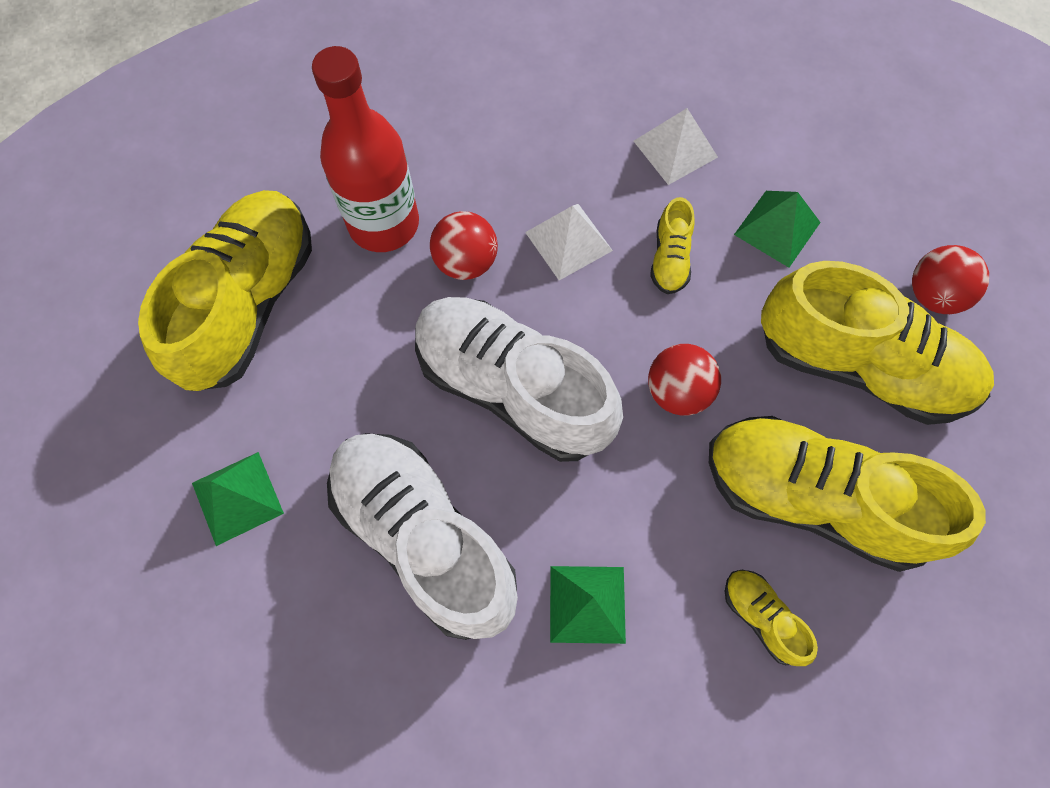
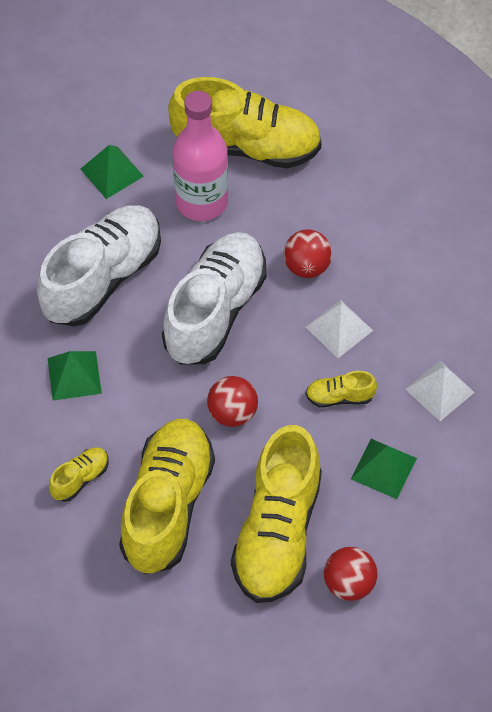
camera: 80 degrees right, 10 degrees down
red bottle [312,46,419,252] -> none
none -> pink bottle [173,91,228,221]

